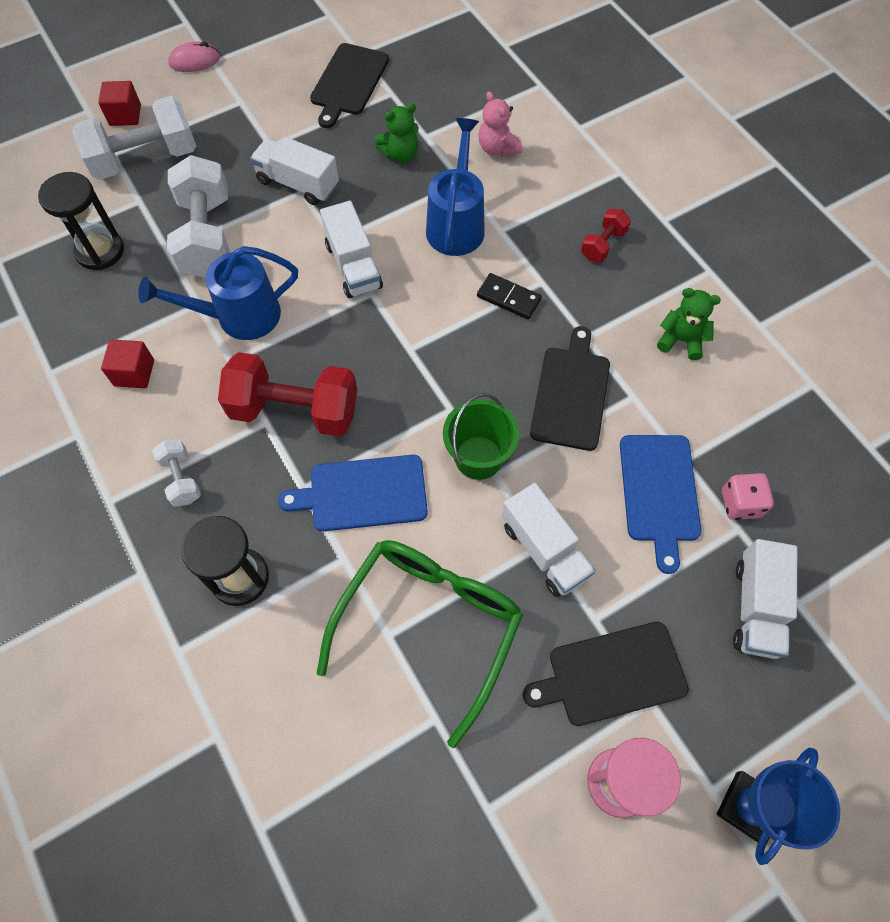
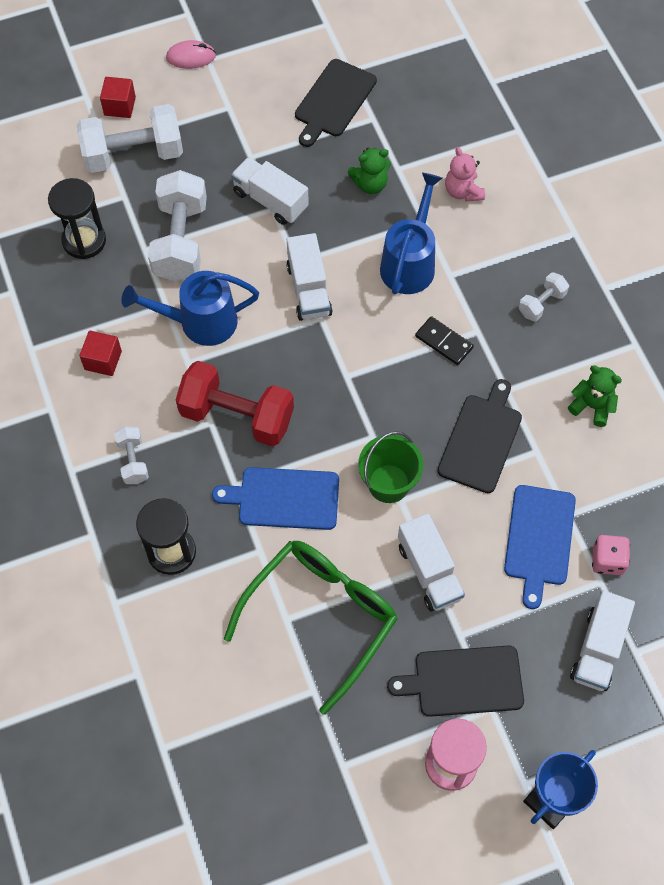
camera: 10 degrees right, 0 degrees up
red dumbbell [581,209,631,262] -> white dumbbell [519,272,569,321]

